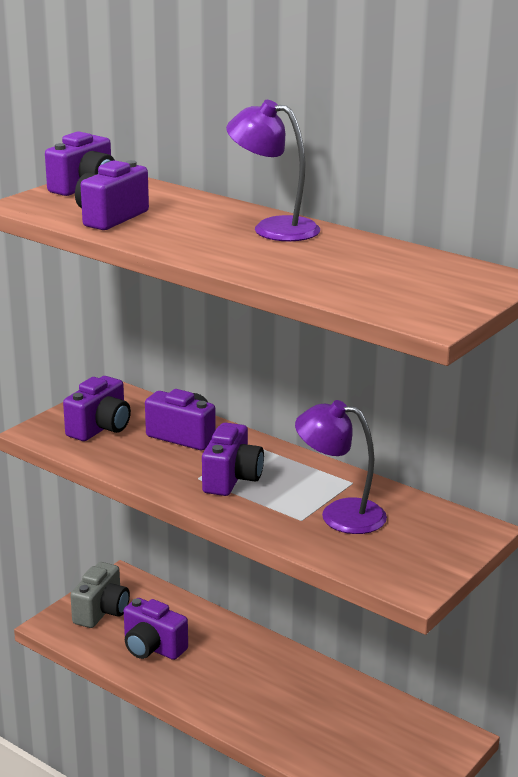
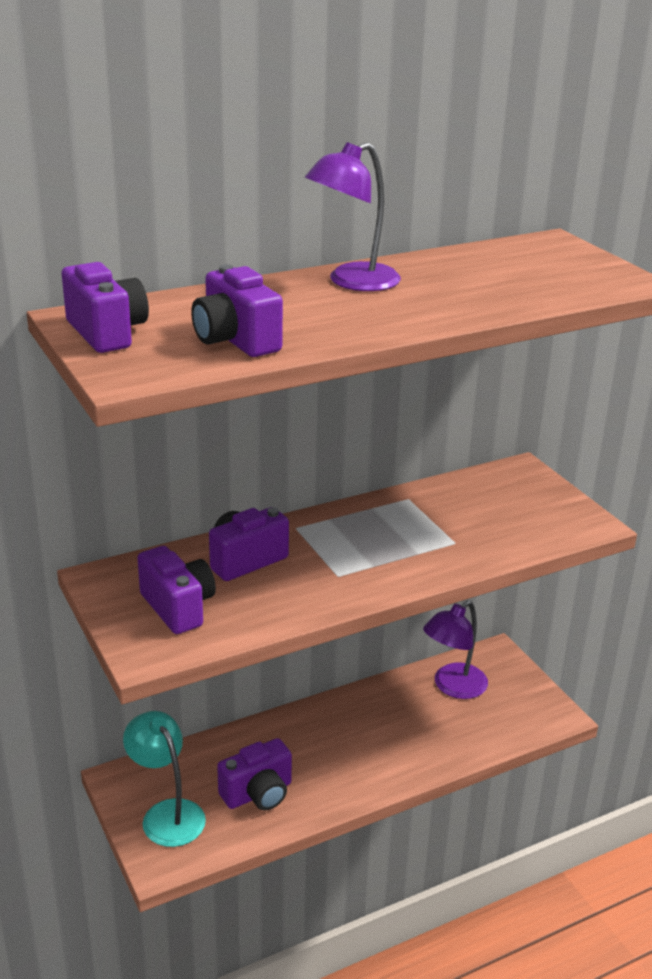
camera: 65 degrees left, 5 degrees up
grey camera [70,562,130,628] -> turquoise lamp [123,711,206,847]
purple camera [202,422,264,496] -> none
purple lamp [295,400,387,534] -> purple lamp moved to [423,601,488,699]

